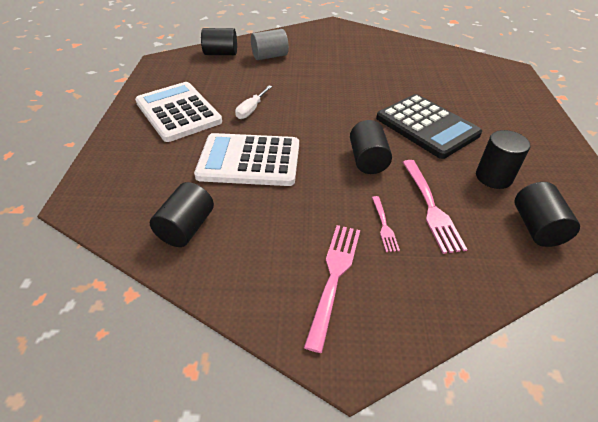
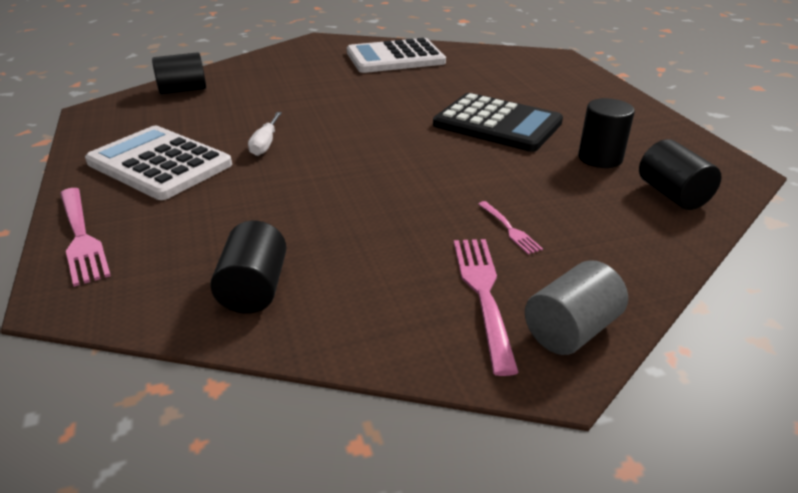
camera: 20 degrees left, 10 degrees down
white calculator [194,133,299,186] -> white calculator moved to [347,38,446,73]
grey cylinder [251,29,289,60] -> grey cylinder moved to [525,260,628,355]
black cylinder [350,120,392,174] -> none
pink fork [403,160,467,254] -> pink fork moved to [60,188,111,287]

